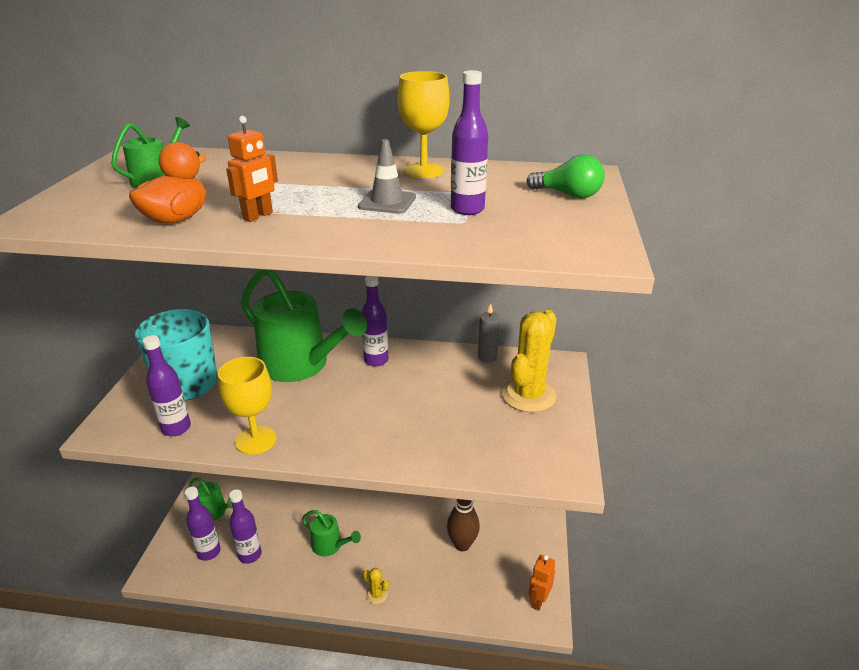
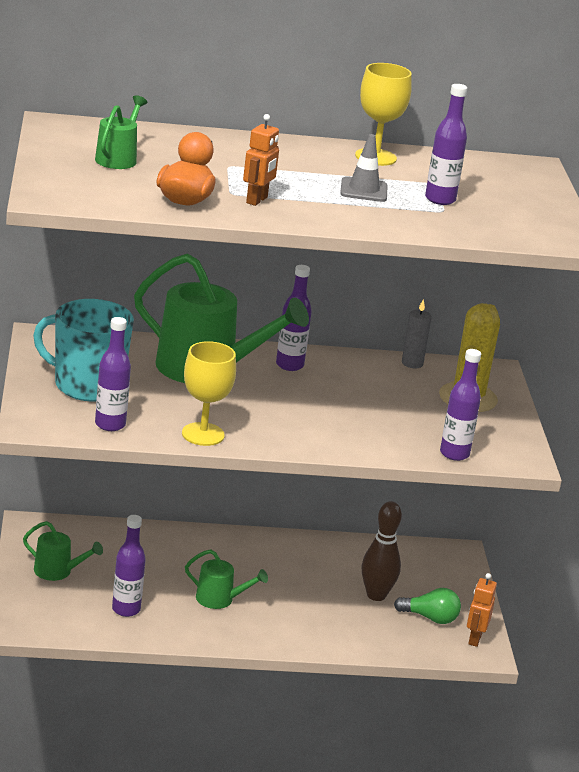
camera: 15 degrees left, 5 degrees down
purple bottle [185,487,221,561] -> purple bottle moved to [440,349,481,461]
yellow cactus [363,568,389,604] -> none
green light bulb [526,154,605,198] -> green light bulb moved to [394,588,461,624]

